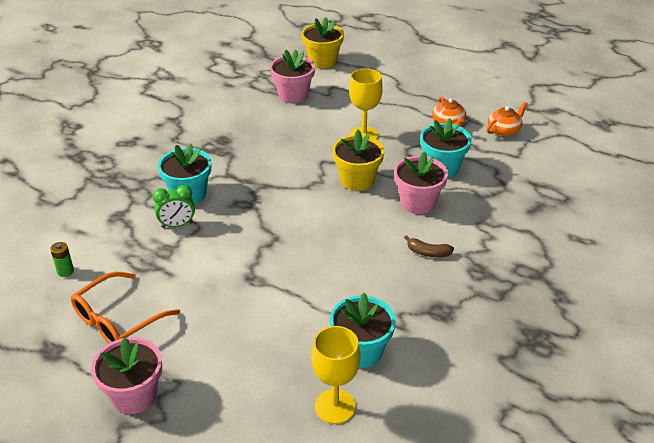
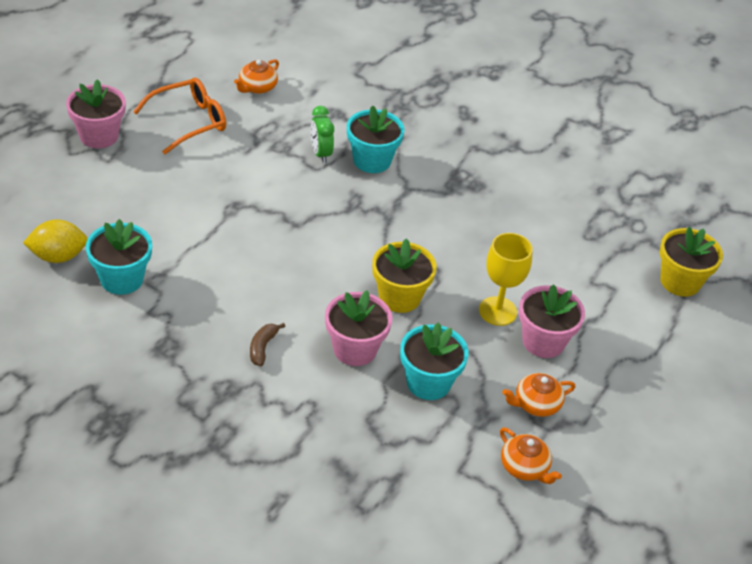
camera: 85 degrees right, 5 degrees up
green battery [50,242,74,277] -> orange teapot [234,59,279,94]
orange glasses [71,272,180,343] -> orange glasses turned 105 degrees clockwise [133,78,226,154]
pink flower pot [270,50,315,103] -> pink flower pot moved to [519,284,585,358]
yellow goblet [311,326,360,424] -> yellow lemon [23,219,87,263]

